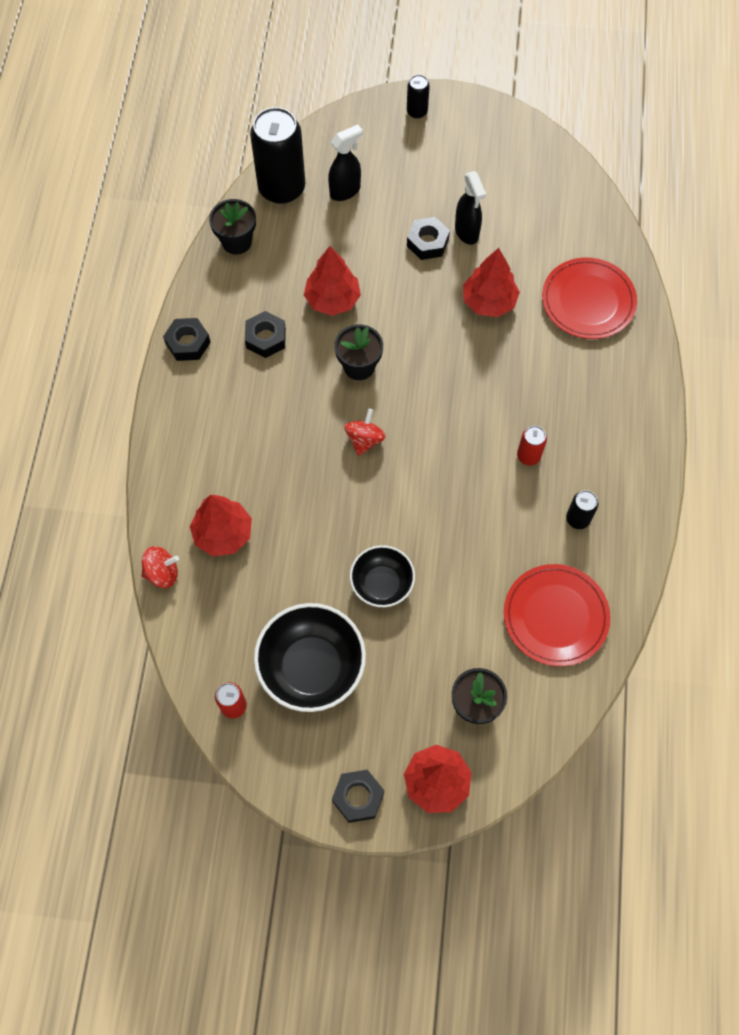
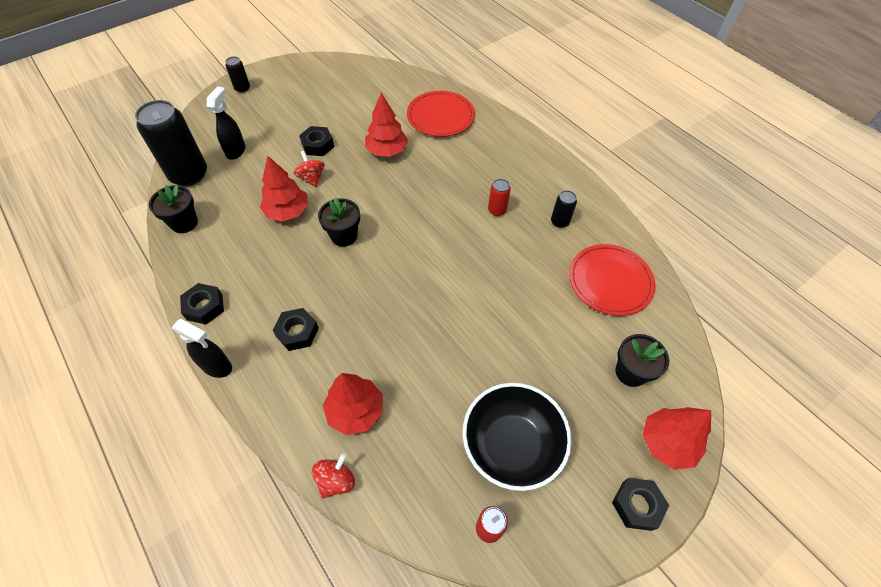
camera: 45 degrees left, 10 degrees down
black nut [245,311,286,358] -> black nut moved to [273,308,319,351]
red spinning top [344,409,386,456] -> red spinning top moved to [293,151,324,187]
black bowl [350,545,415,607] -> none
black spray bottle [455,171,486,245] -> black spray bottle moved to [172,319,232,378]

